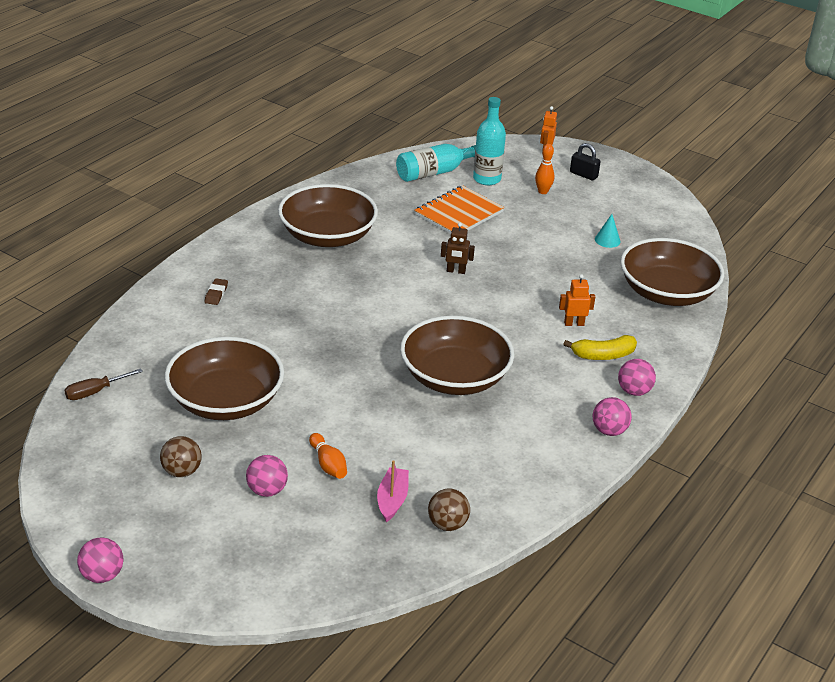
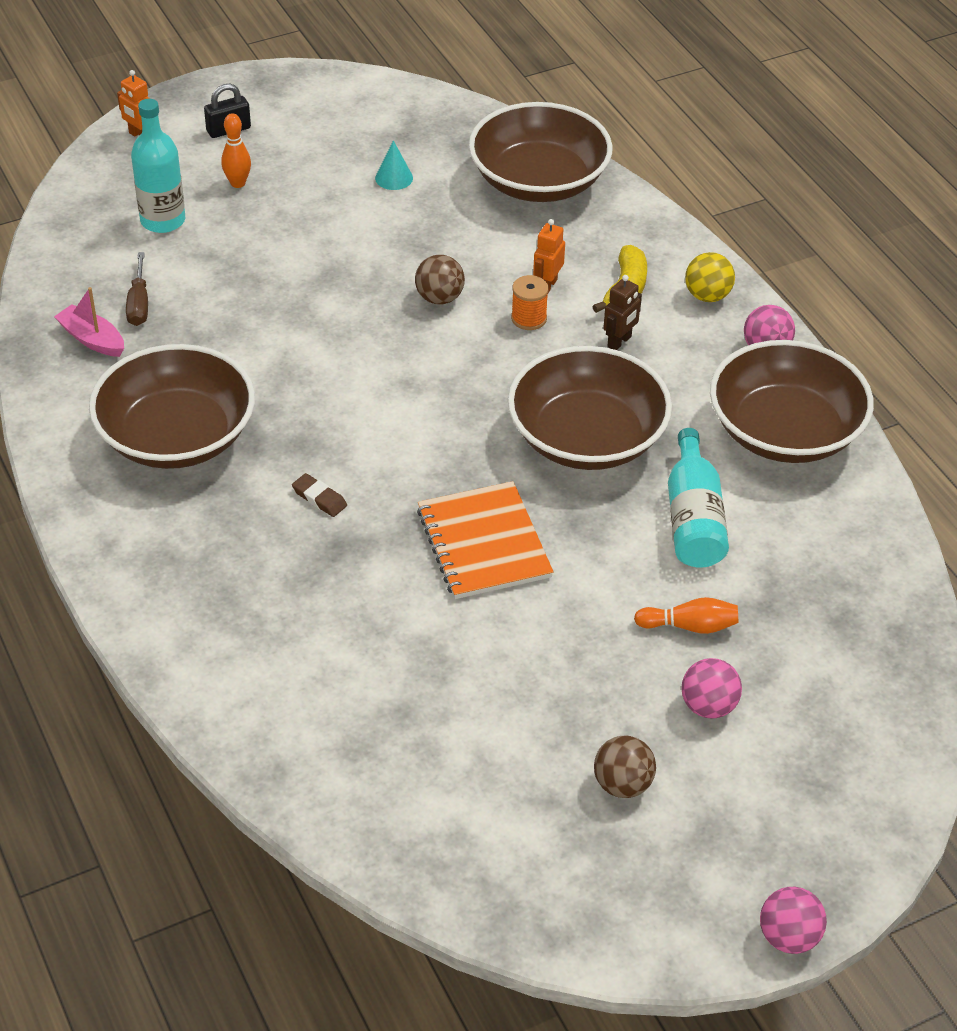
camera: 60 degrees left, 10 degrees up
brown screwdriver [64,368,143,400] -> brown screwdriver moved to [126,252,148,326]
brown bowl [165,337,284,420] -> brown bowl moved to [710,340,874,463]
brown eraser [205,278,228,305] -> brown eraser moved to [292,473,347,517]
pink boat [377,460,409,522] -> pink boat moved to [54,287,124,357]
turquoise bottle [396,144,476,182] -> turquoise bottle moved to [668,428,729,568]
orange notebook [414,185,504,234] -> orange notebook moved to [417,481,554,599]
brown ball [428,488,470,531] -> brown ball moved to [415,255,465,304]
brown robot [441,223,475,274] -> brown robot moved to [603,275,642,350]
pink ball [618,359,656,396] -> yellow ball [685,252,735,302]
none -> orange spool [511,275,549,330]

